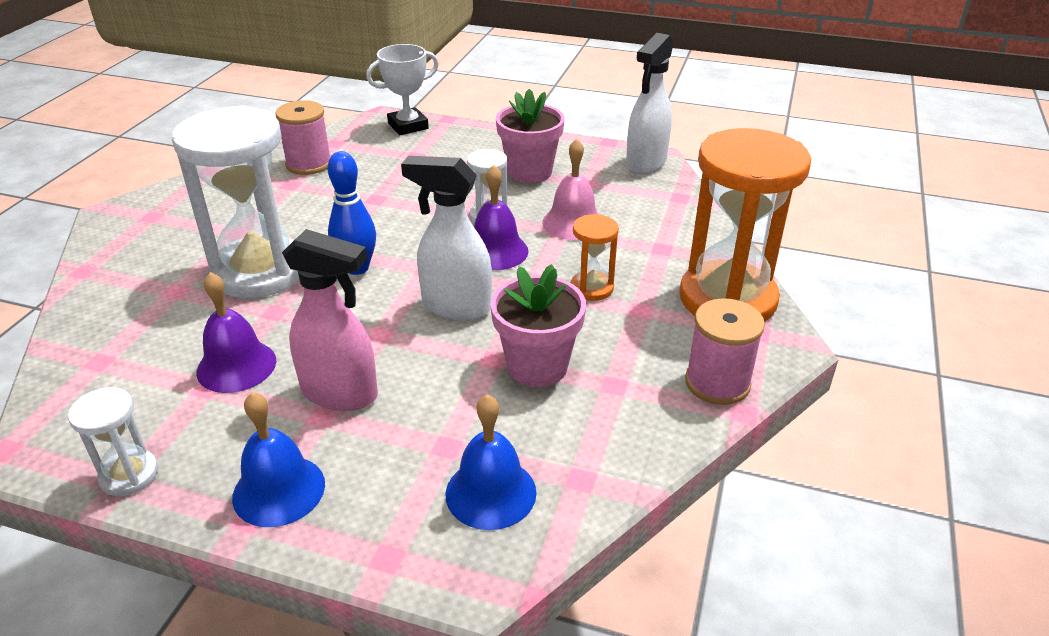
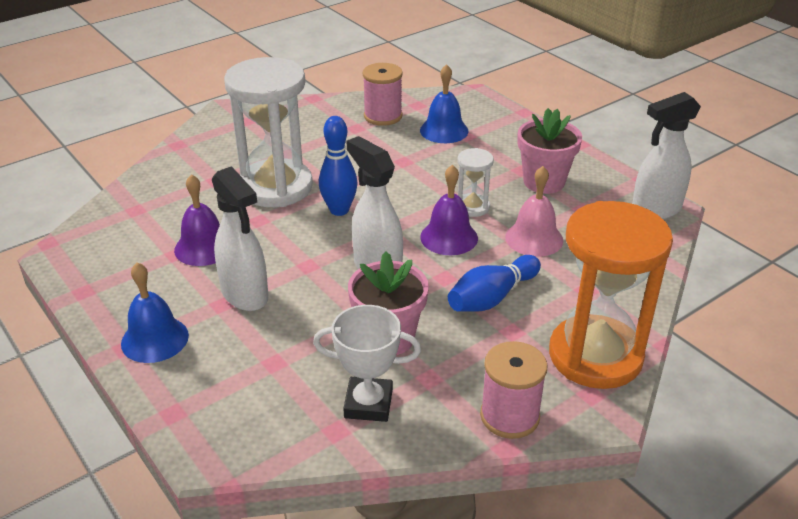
camera: 35 degrees right, 0 degrees up
white hourglass [68,387,158,496] -> none
pink spray bottle [282,229,378,411] -> white spray bottle [212,166,269,311]
white trophy [366,44,439,135] -> white trophy moved to [313,305,421,422]
blue bell [446,394,537,530] -> blue bell moved to [420,64,468,143]
orange hourglass [570,214,619,301] -> blue bowling pin [448,255,541,312]

